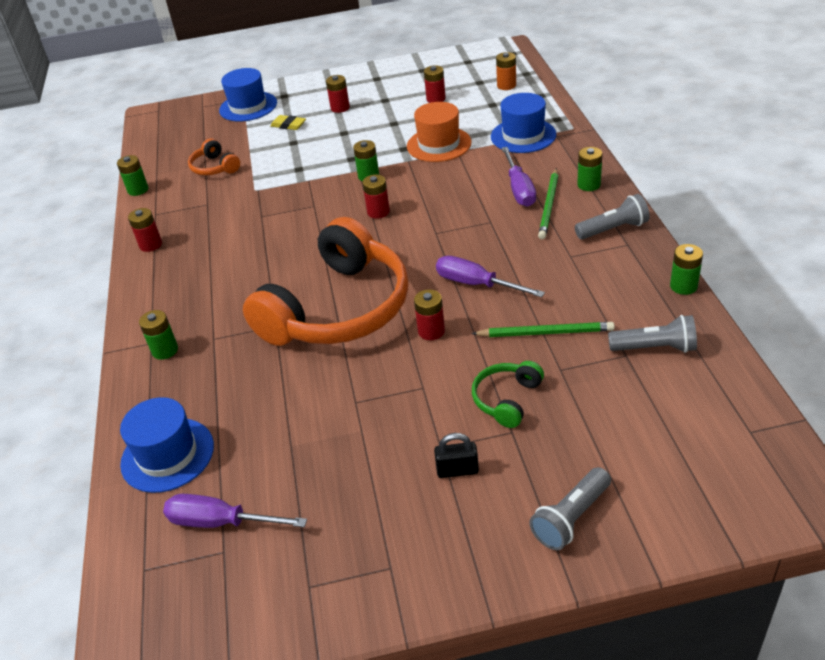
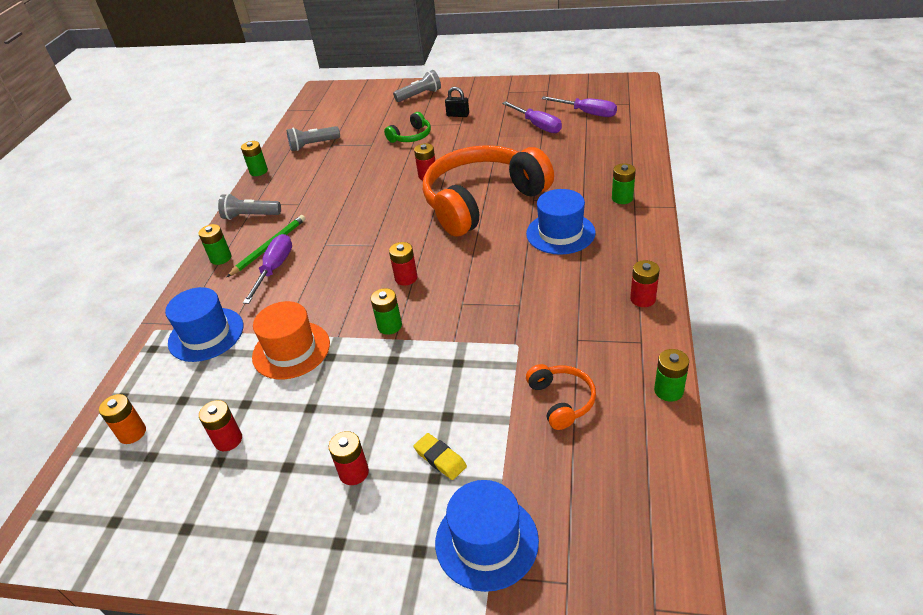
camera: 160 degrees left, 0 degrees up
blue hat [120,397,214,493] -> blue hat moved to [526,189,596,255]
purple screwdriver [436,256,545,297] -> purple screwdriver moved to [502,101,562,133]
green pencil [471,322,615,337] -> none
grey flashlight [608,315,697,353] -> grey flashlight turned 45 degrees counterclockwise [287,126,340,151]

